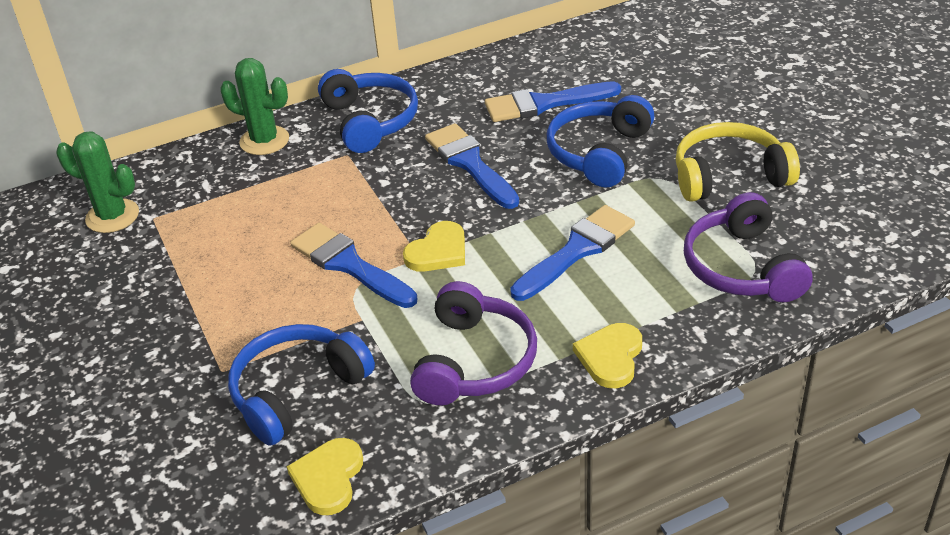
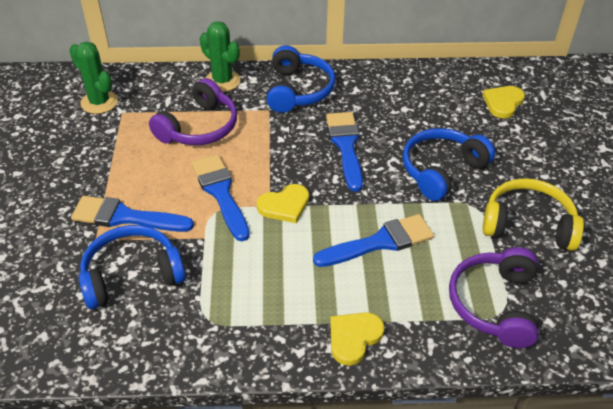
camera: 20 degrees right, 5 degrees up
yellow heart [287,438,363,515] -> yellow heart moved to [483,86,525,118]
purple headphones [410,281,537,405] -> purple headphones moved to [149,78,237,145]
blue brush [485,81,621,122] -> blue brush moved to [71,196,194,232]

